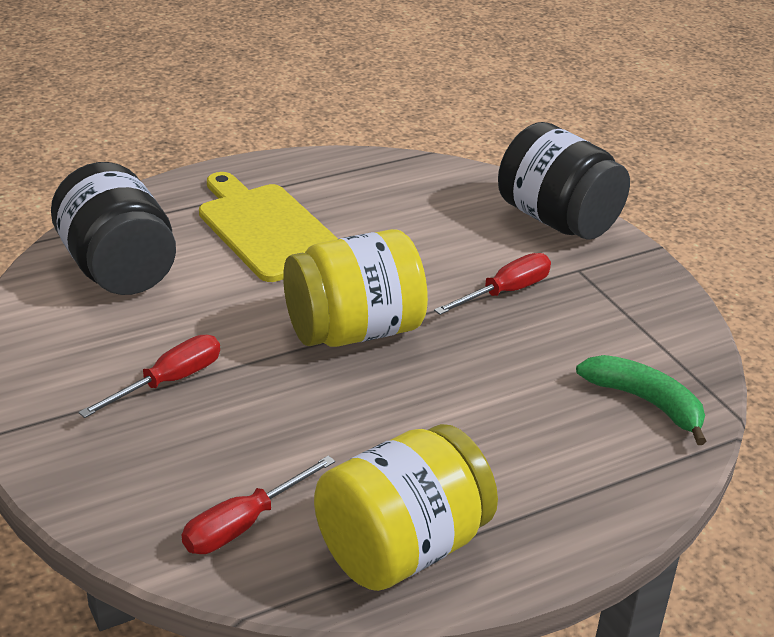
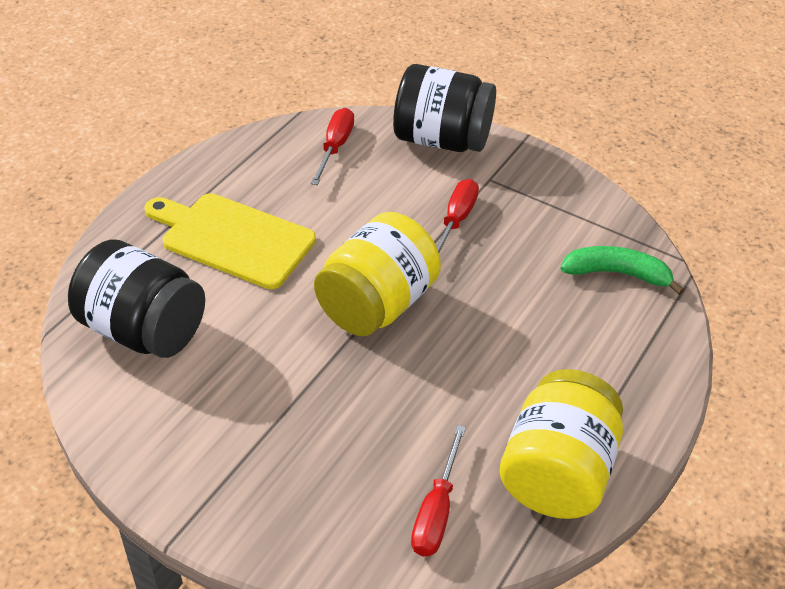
camera: 30 degrees left, 10 degrees up
red screwdriver [78,335,220,418] -> red screwdriver moved to [311,108,354,185]

